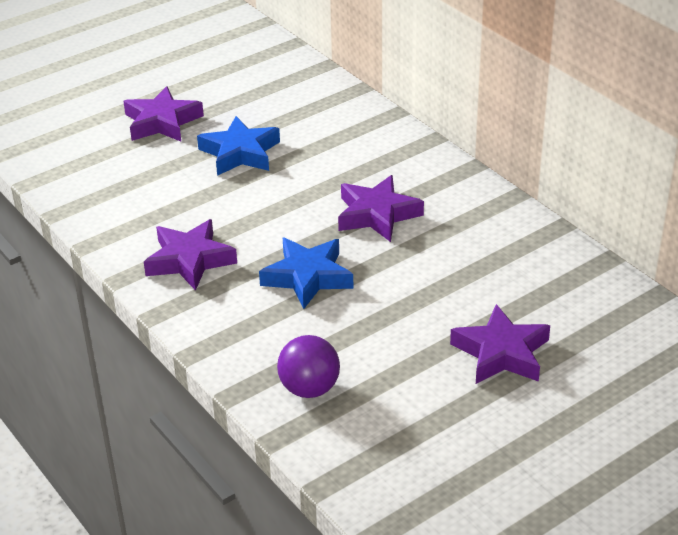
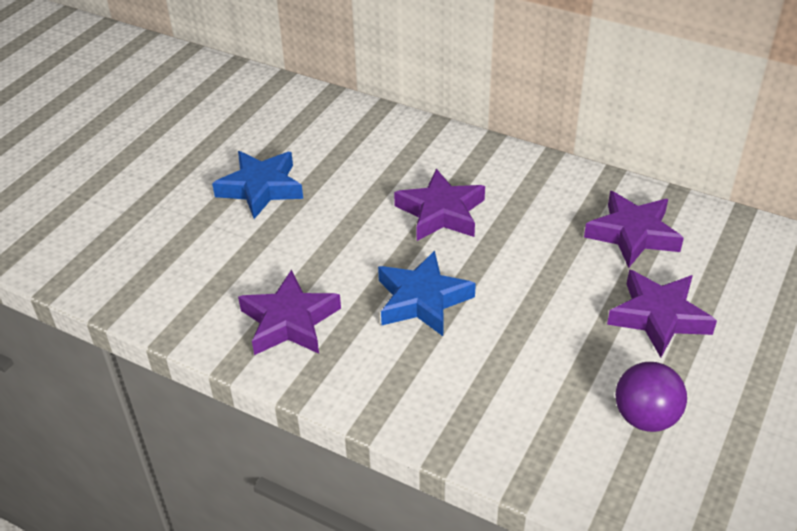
camera: 25 degrees left, 5 degrees up
purple star [123,86,204,142] -> purple star moved to [584,191,684,268]
purple ball [277,335,340,398] -> purple ball moved to [615,362,687,432]

